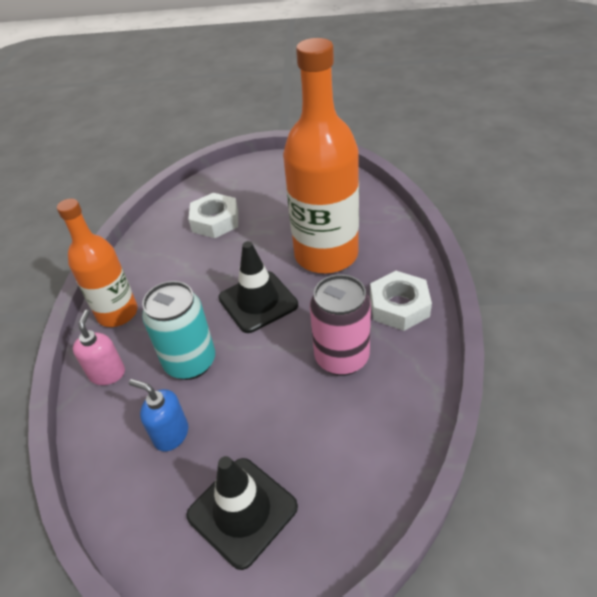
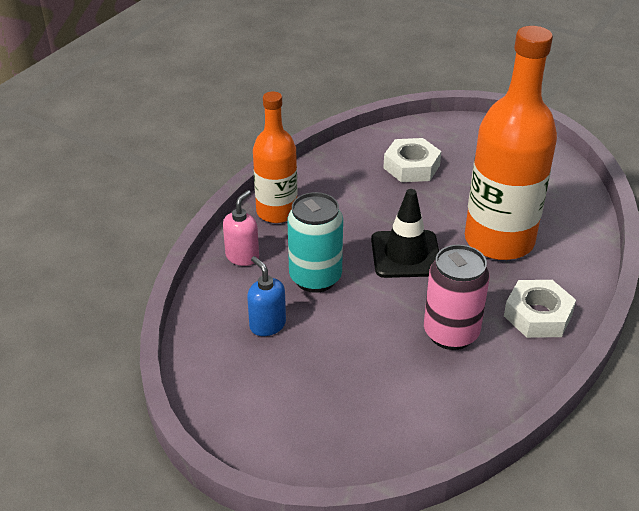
camera: 25 degrees right, 5 degrees down
black traffic cone [186,456,298,570] -> none

